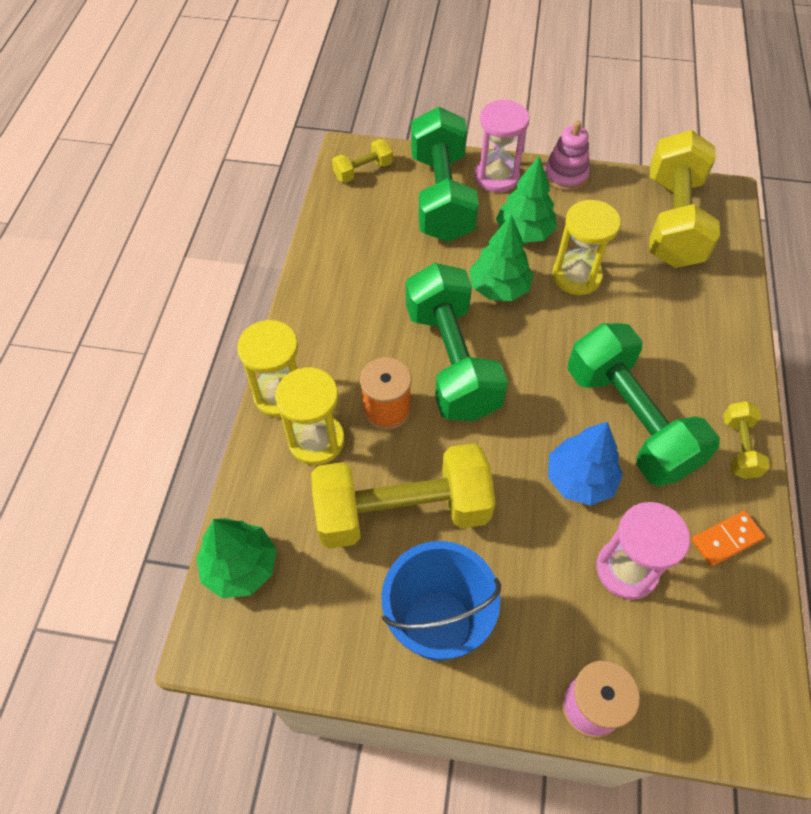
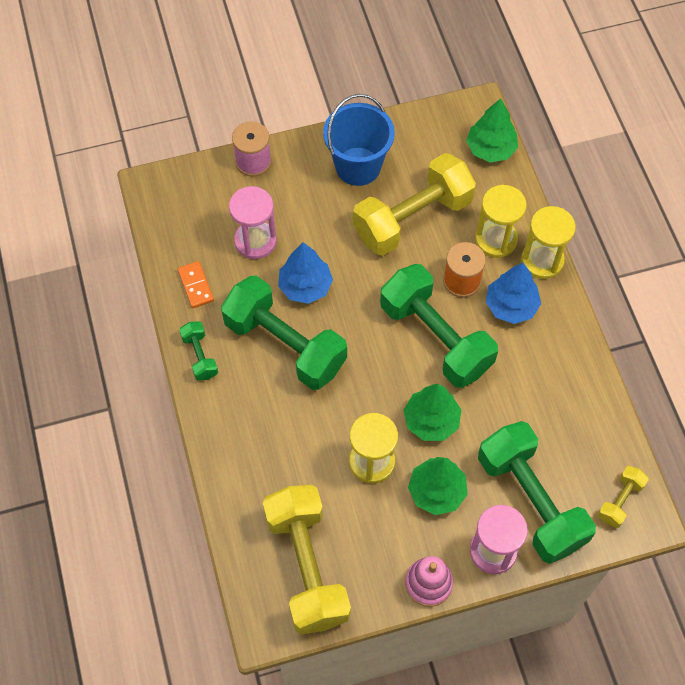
camera: 155 degrees right, 5 degrees up
orange domino [691,511,765,567] -> orange domino turned 60 degrees counterclockwise [178,261,214,308]
yellow dumbbell [723,401,770,479] -> green dumbbell [179,321,218,381]
none -> blue tree [486,263,541,324]

